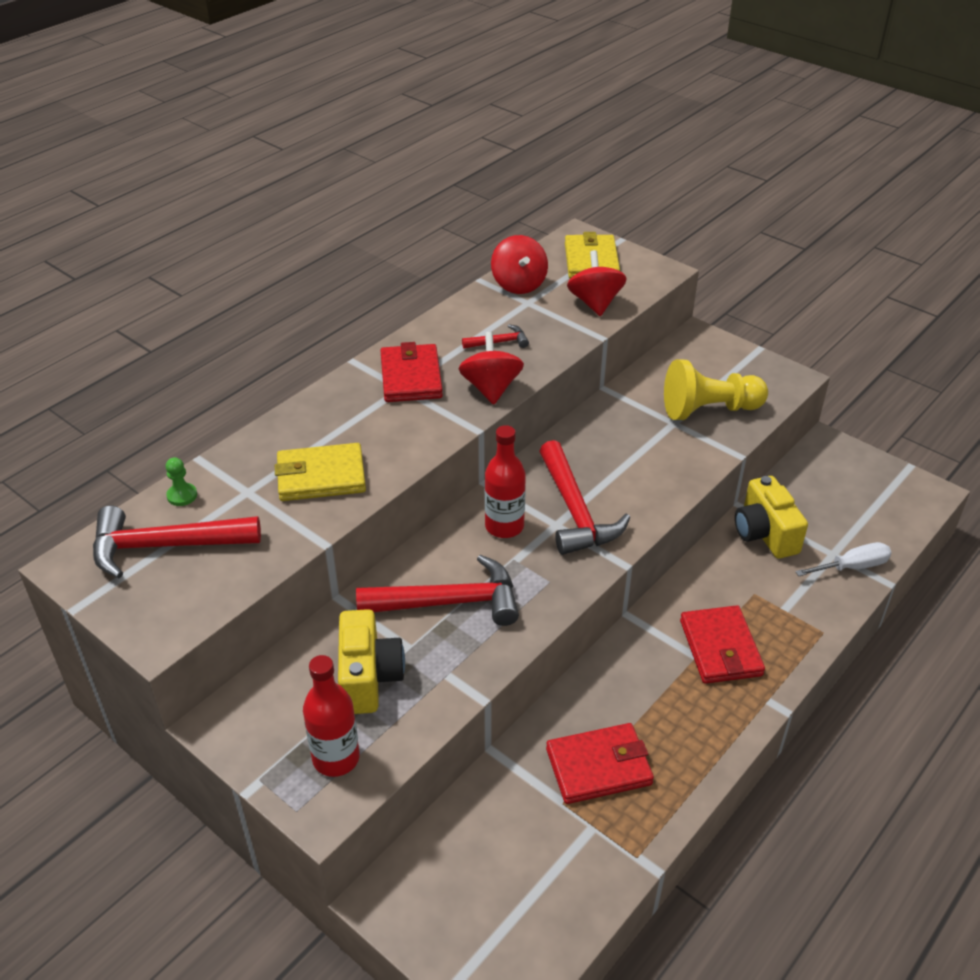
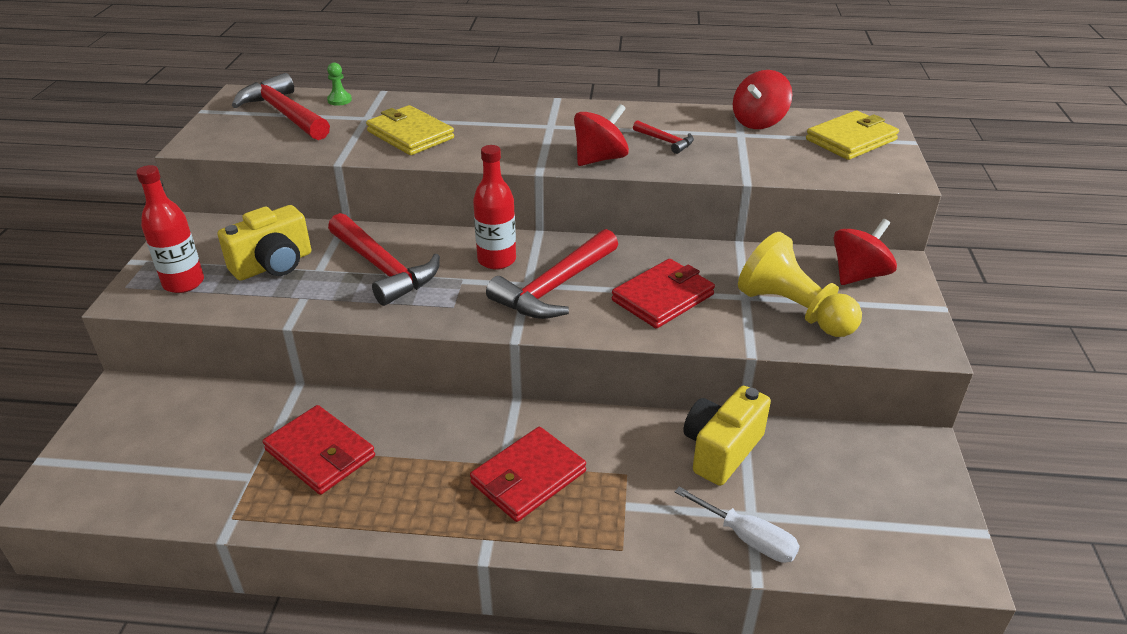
camera: 55 degrees right, 5 degrees down
red wallet [380,342,443,402] -> red wallet moved to [612,259,715,329]
red spinning top [567,250,627,316] -> red spinning top moved to [833,219,897,285]

